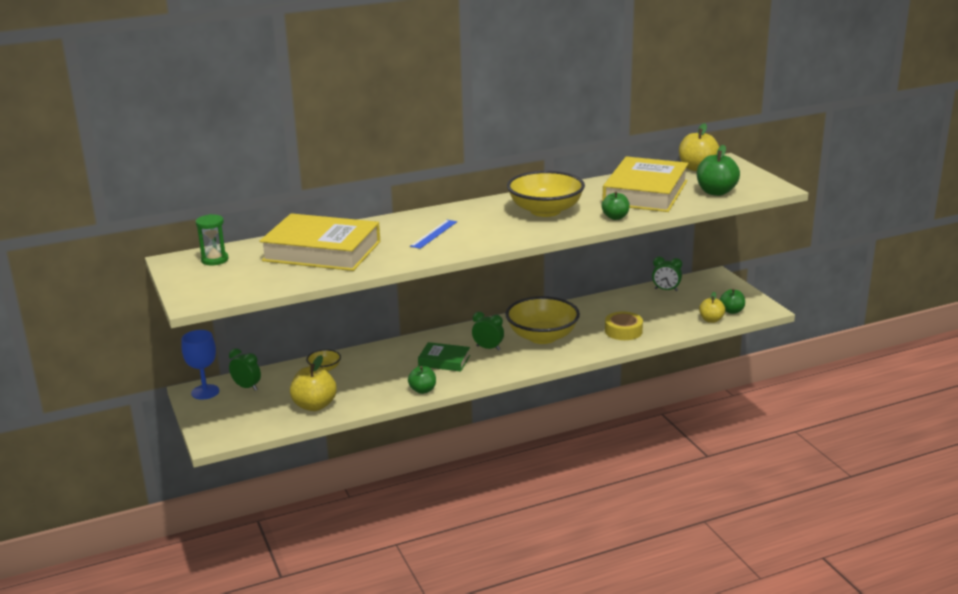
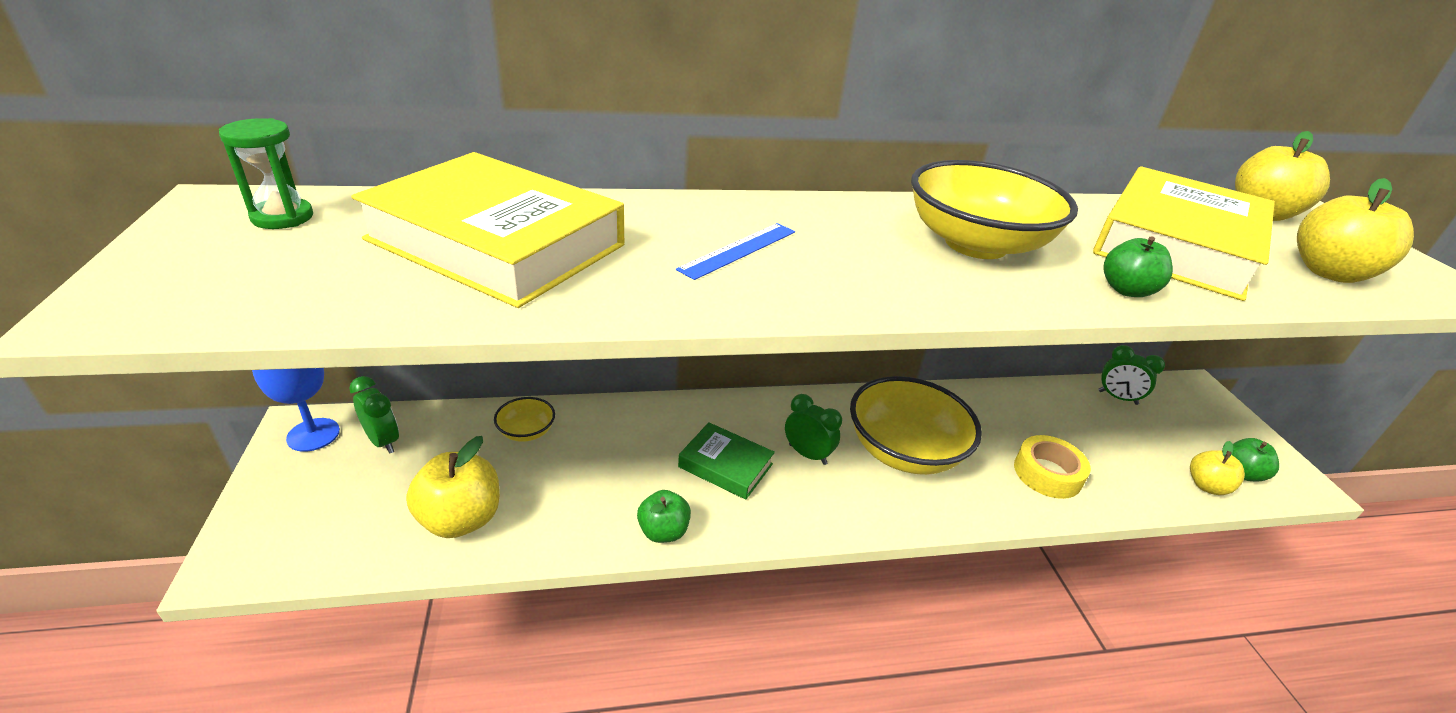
camera: 10 degrees right, 10 degrees up
green apple [697,145,740,196] -> yellow apple [1297,178,1414,283]

